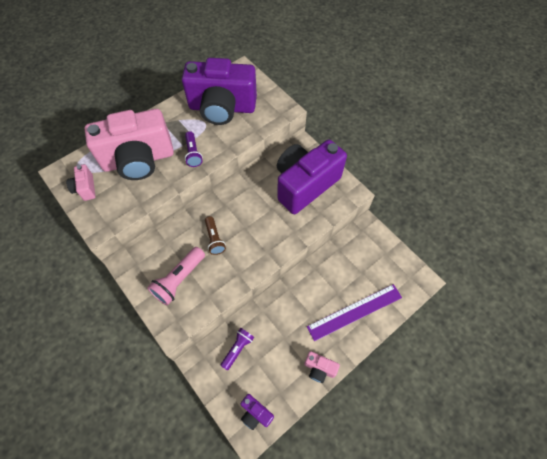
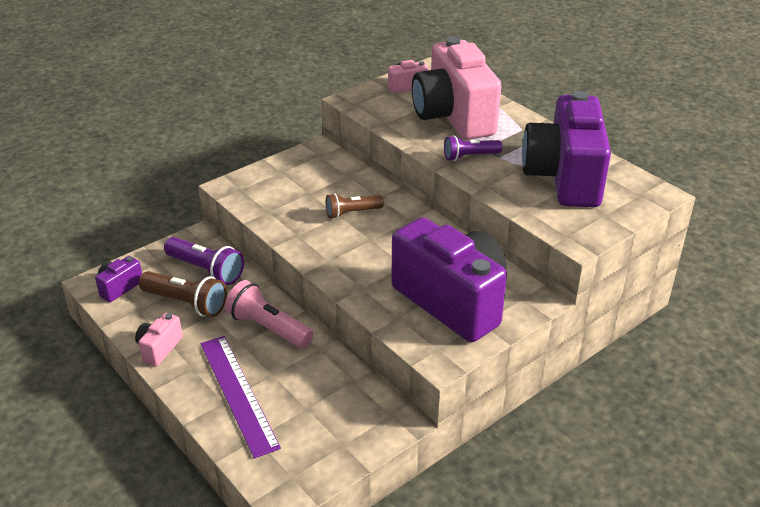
camera: 90 degrees right, 25 degrees down
pink flashlight [147,247,205,306] -> pink flashlight moved to [225,280,314,348]
purple flashlight [220,328,254,371] -> purple flashlight [164,237,244,285], size x1.51
none -> brown flashlight [139,271,227,317]

